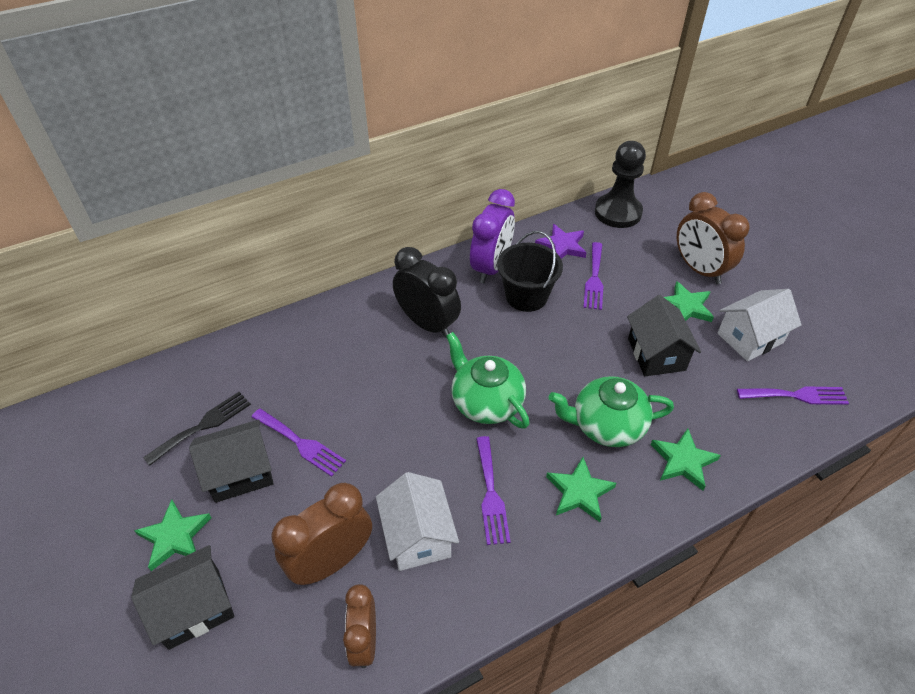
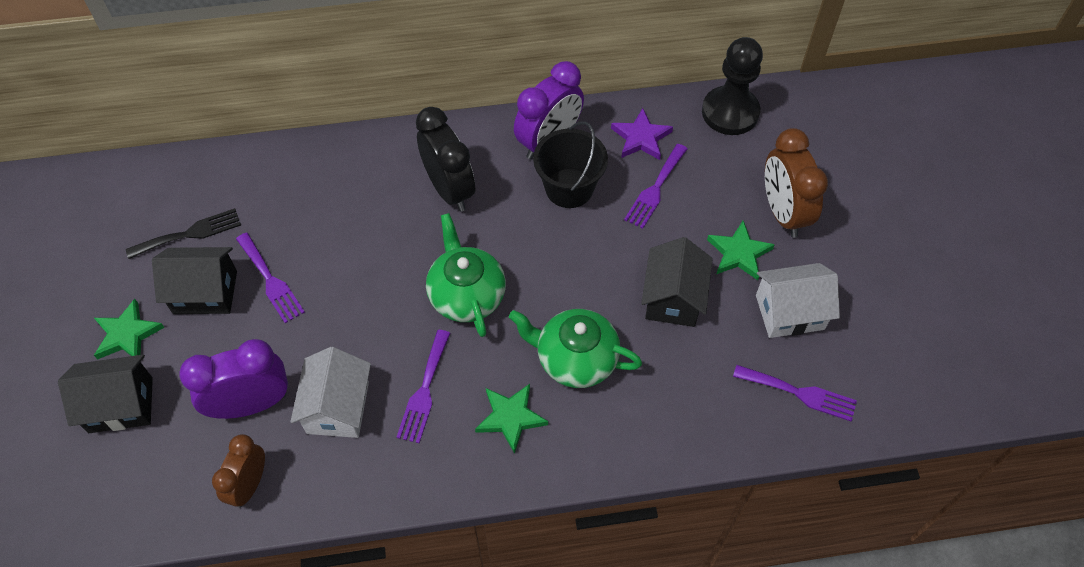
camera: 20 degrees right, 10 degrees up
brown clock [272,483,372,585] -> purple clock [179,339,288,419]
green star [651,429,721,491] -> none

